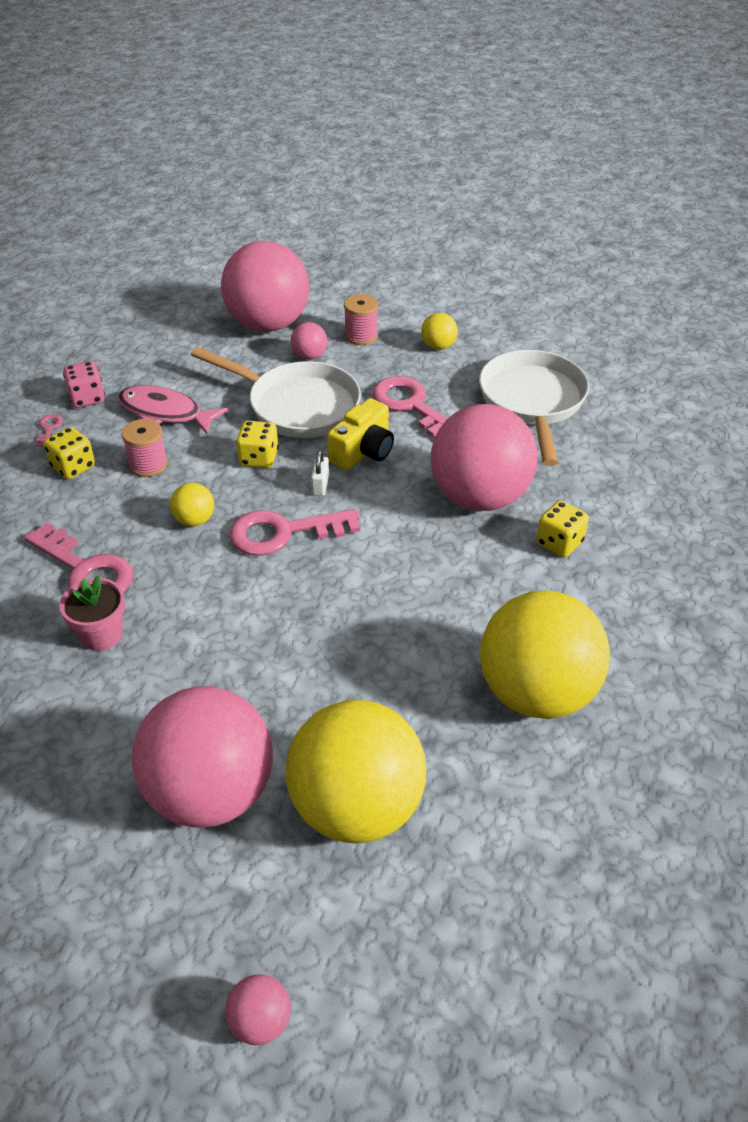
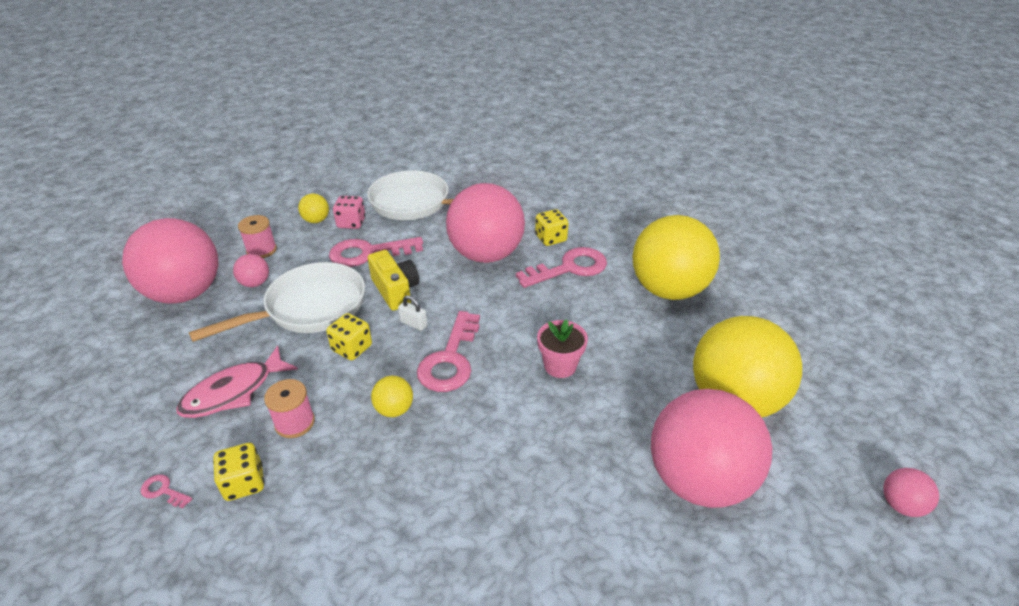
camera: 65 degrees left, 5 degrees down
pink key [24,523,133,593] -> pink key moved to [516,247,607,288]
pink flower pot [59,576,125,651] -> pink flower pot moved to [537,319,588,378]
pink dice [63,361,105,408] -> pink dice moved to [333,196,366,229]

